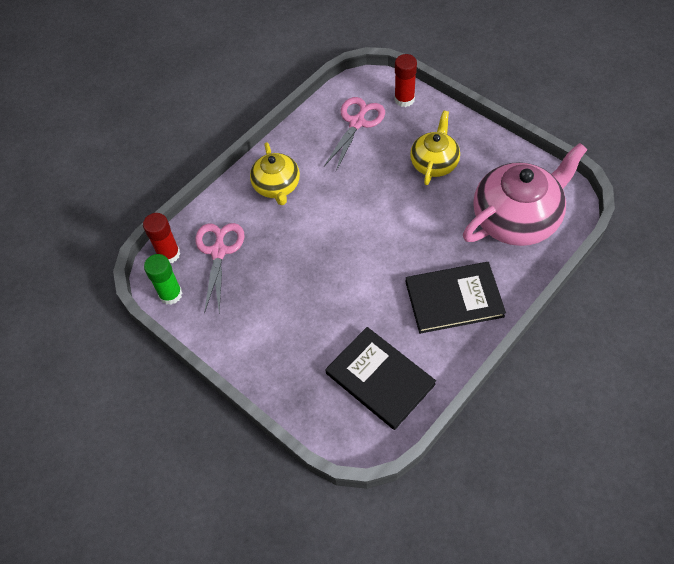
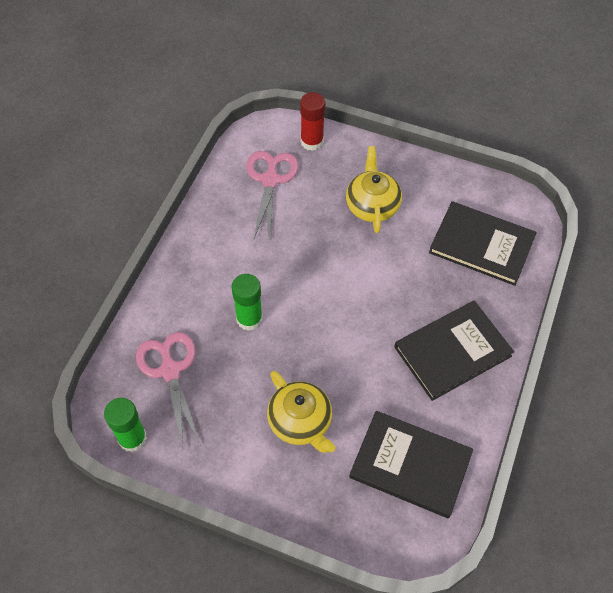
camera: 25 degrees left, 0 degrees up
red glue stick [143,213,180,263] -> none
yellow teapot [250,142,300,205] -> yellow teapot moved to [267,371,335,453]
pink teapot [463,143,587,246] -> black book [429,201,537,286]
none -> green glue stick [232,274,263,331]

